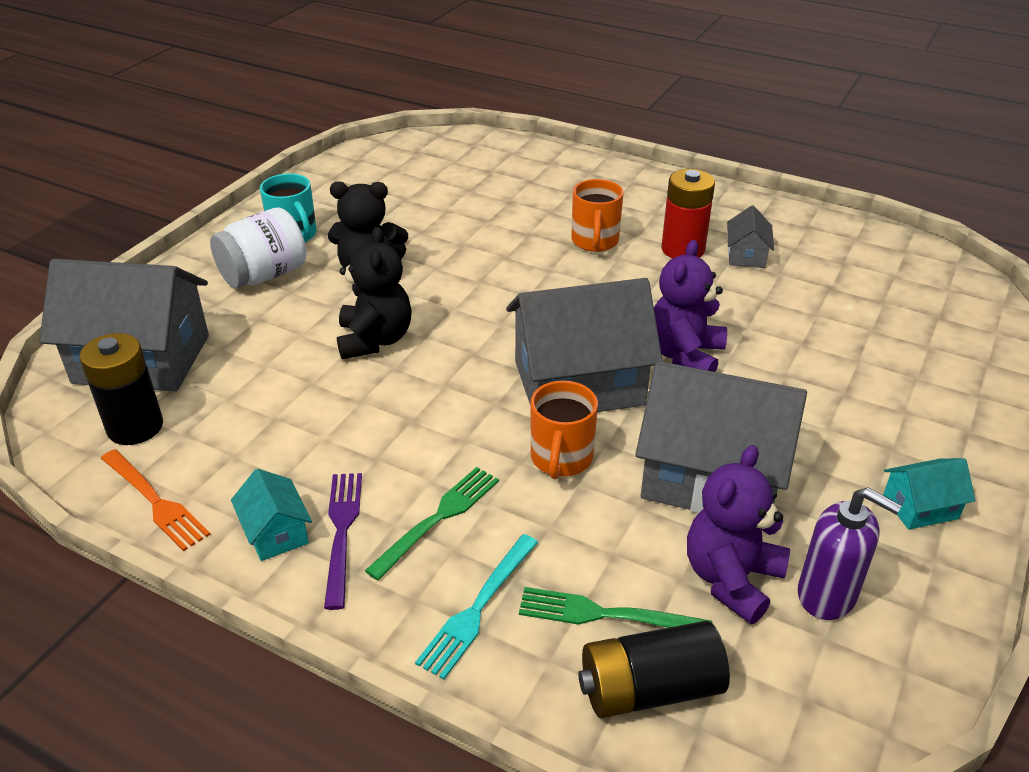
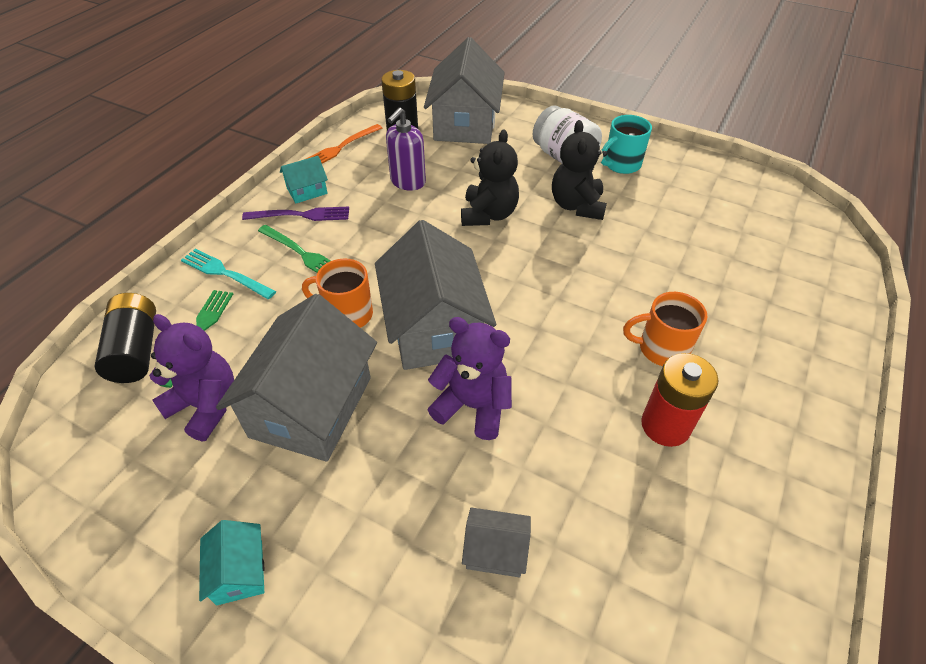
camera: 90 degrees right, 10 degrees up
black teddy bear [337,227,412,359] -> black teddy bear turned 75 degrees counterclockwise [461,129,519,226]
grey house [727,205,774,268] -> grey house moved to [462,507,531,578]
purple soap dispenser [798,487,902,620] -> purple soap dispenser moved to [386,107,426,191]

